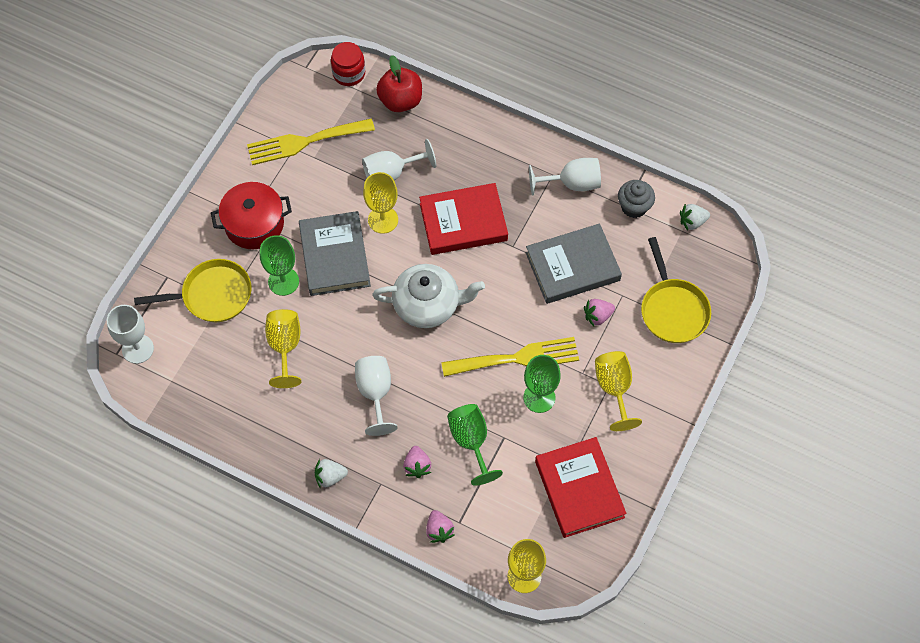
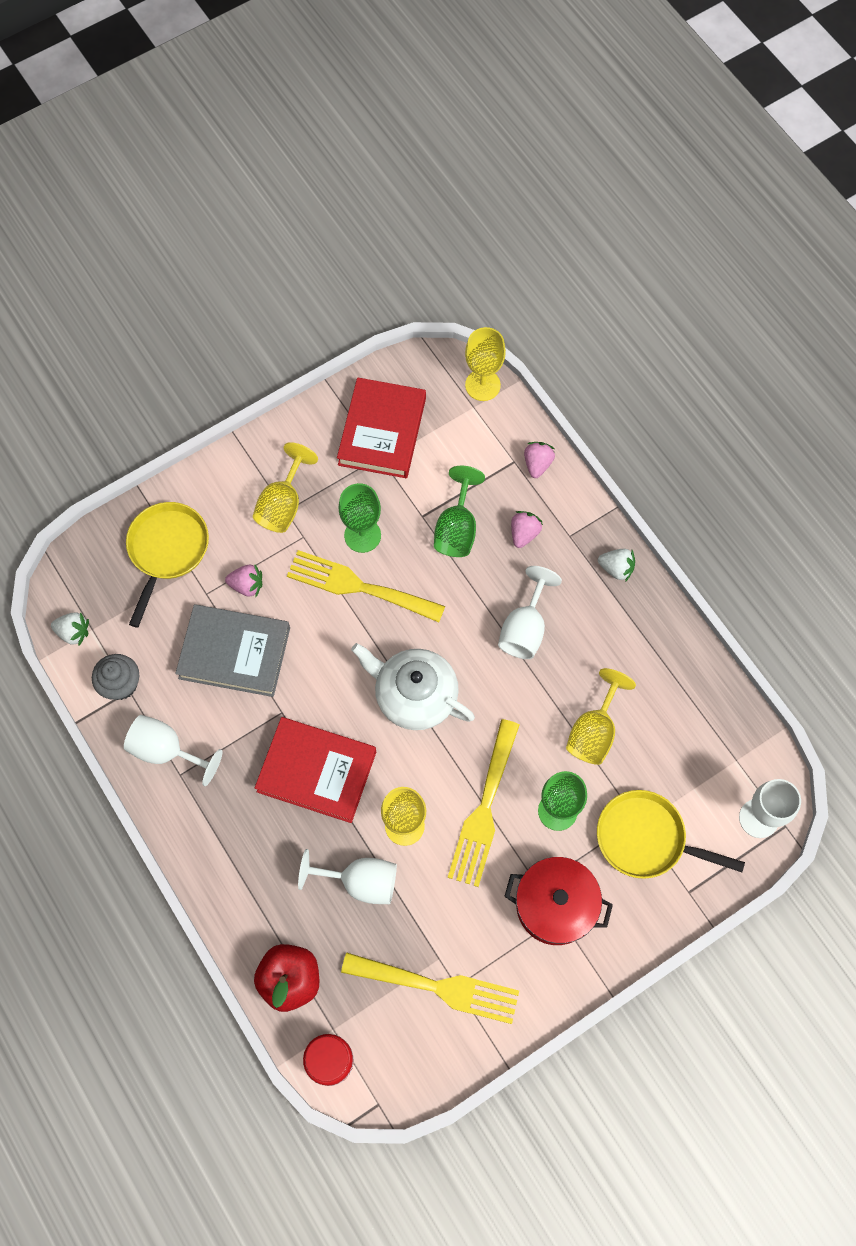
camera: 150 degrees left, 5 degrees up
grey book [299,211,371,296] -> yellow fork [448,719,519,887]

